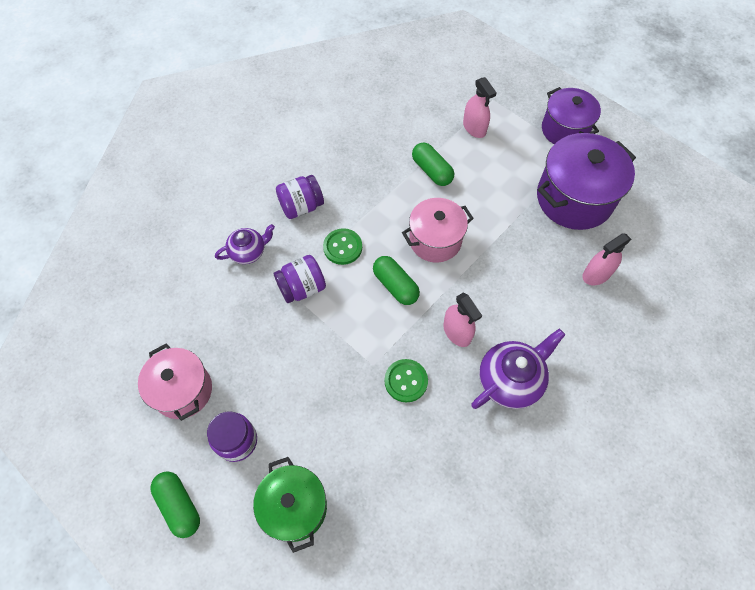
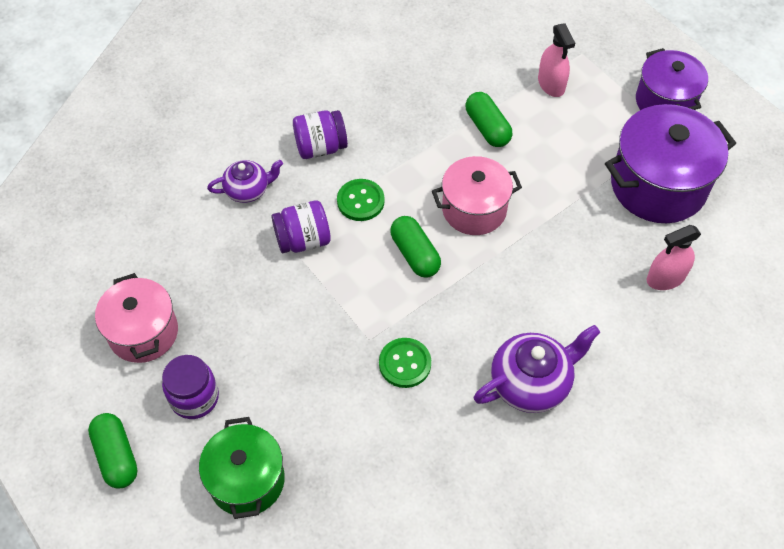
camera: 10 degrees right, 5 degrees down
pink spray bottle [443,293,482,347] -> none

